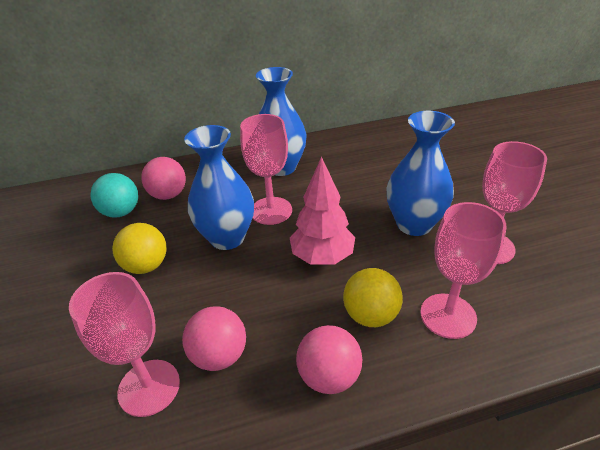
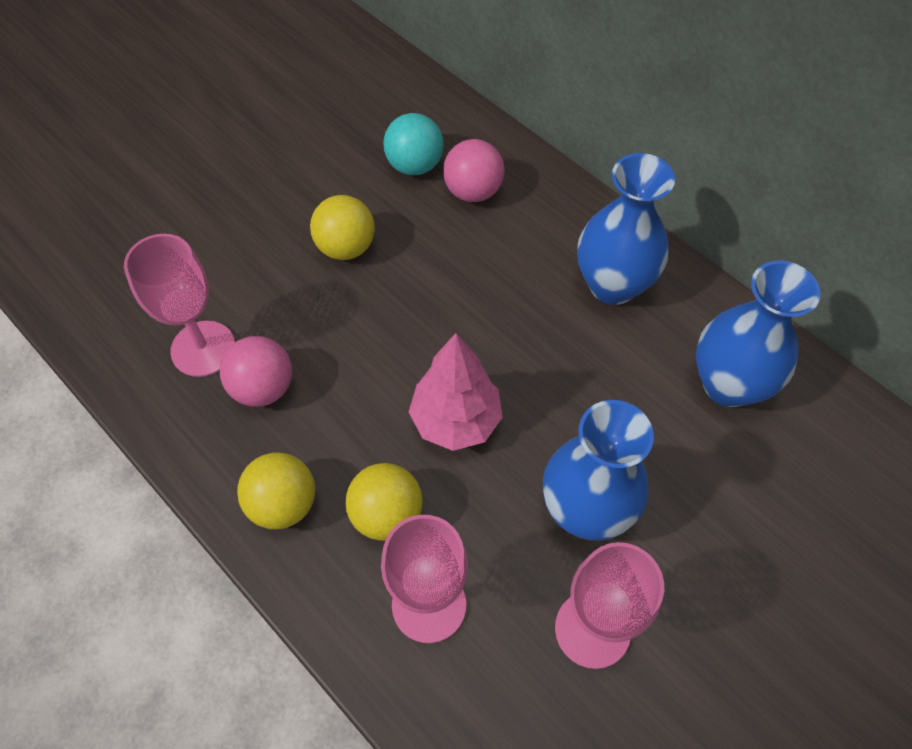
camera: 60 degrees right, 20 degrees up
blue vase [184,125,254,250] -> blue vase moved to [696,260,821,407]
pink goblet [240,114,292,225] -> none
pink ball [296,325,362,394] -> yellow ball [237,453,315,529]

